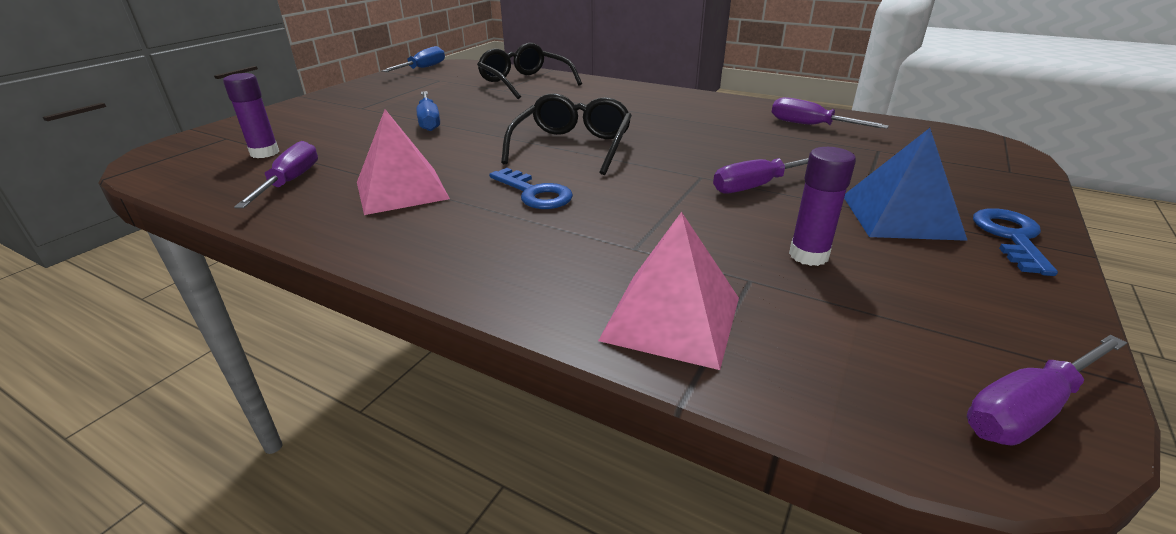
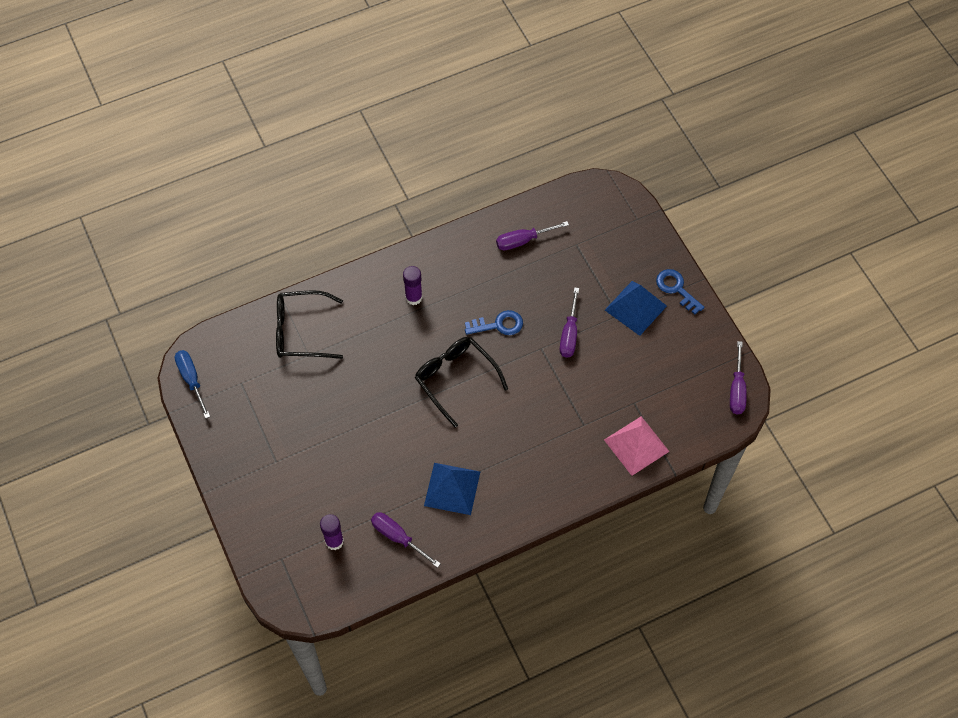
camera: 55 degrees left, 30 degrees up
pink pyramid [357,109,450,215] -> blue pyramid [424,463,480,515]
blue screwdriver [417,91,440,131] -> none
blue key [489,168,573,209] -> blue key moved to [465,310,523,335]
purple glue stick [789,147,856,266] -> purple glue stick moved to [403,266,422,305]

